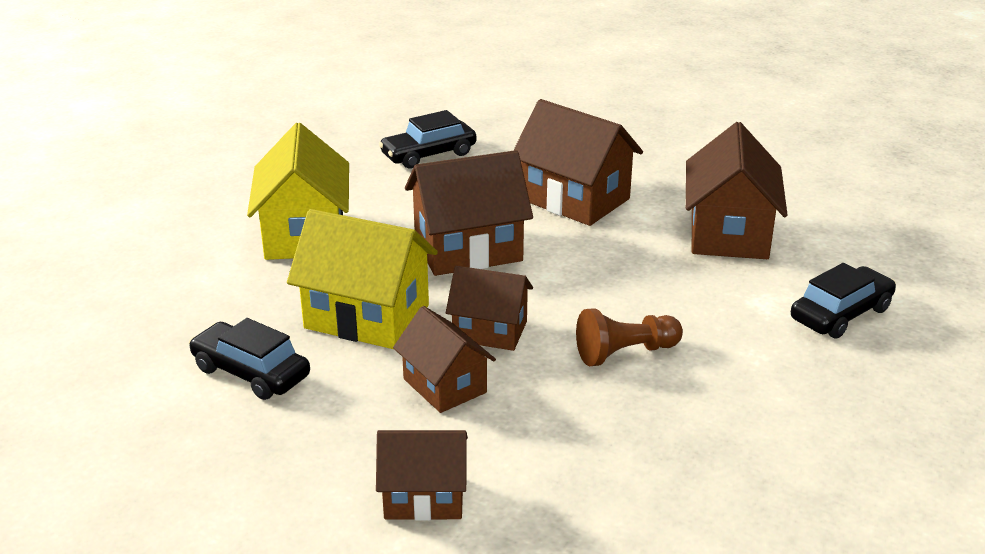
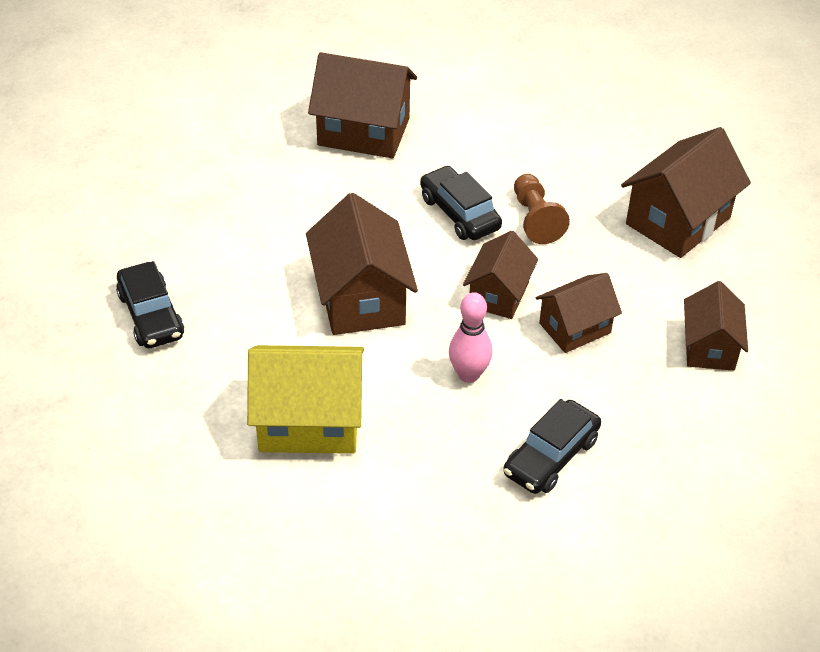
camera: 85 degrees left, 15 degrees up
yellow house [287,209,438,349] -> pink bowling pin [449,292,493,383]
brown house [513,99,643,226] -> brown house moved to [621,127,751,258]
black car [791,263,896,339] -> black car moved to [420,165,502,240]

